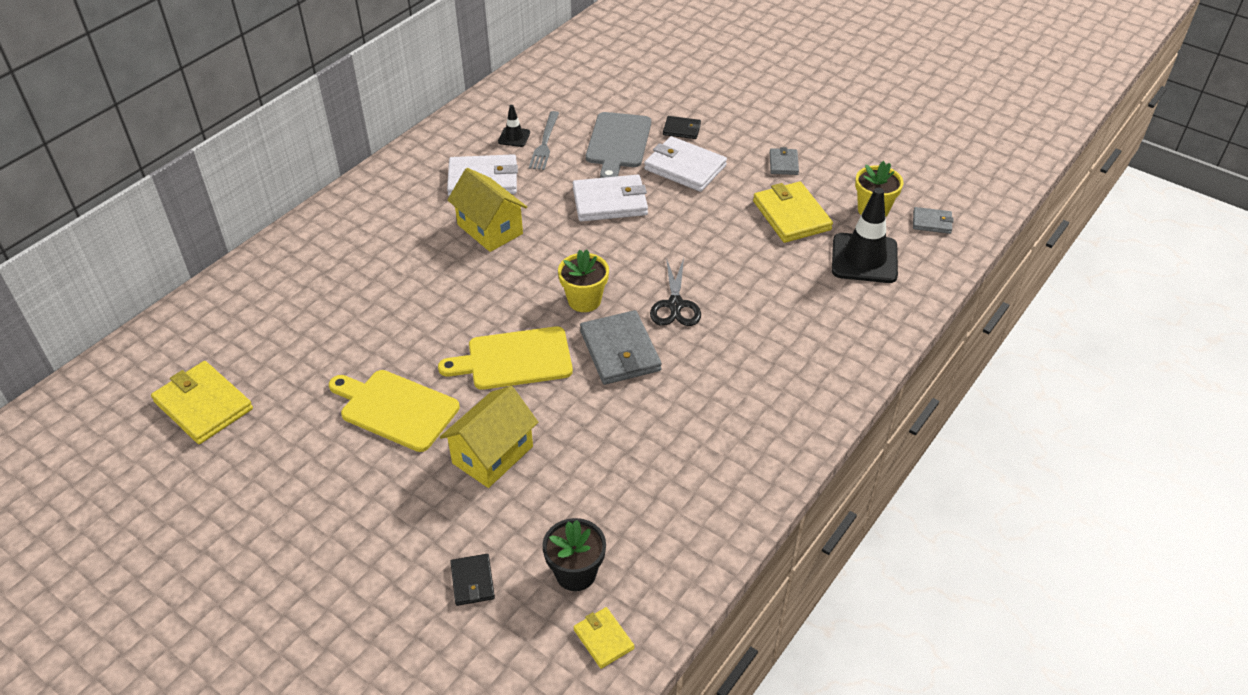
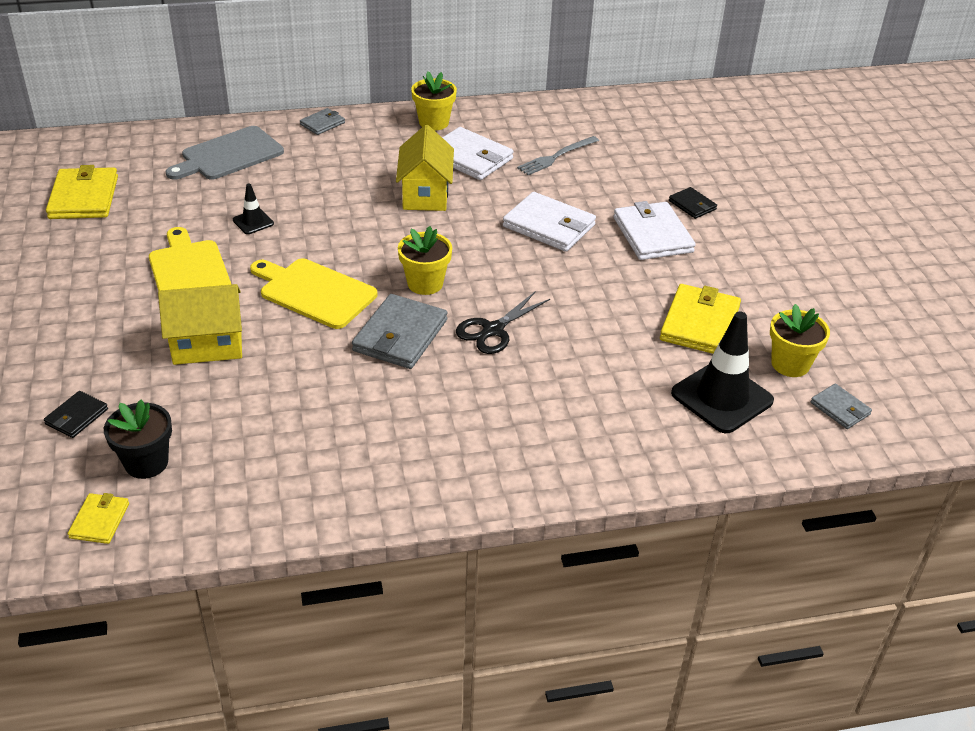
camera: 40 degrees right, 5 degrees down
black traffic cone [498,105,530,147] -> black traffic cone moved to [233,184,274,234]
grey cutting board [586,112,651,178] -> grey cutting board moved to [166,126,284,180]
grey wallet [770,147,799,175] -> grey wallet moved to [300,108,345,135]
none -> yellow flower pot [411,71,457,131]

